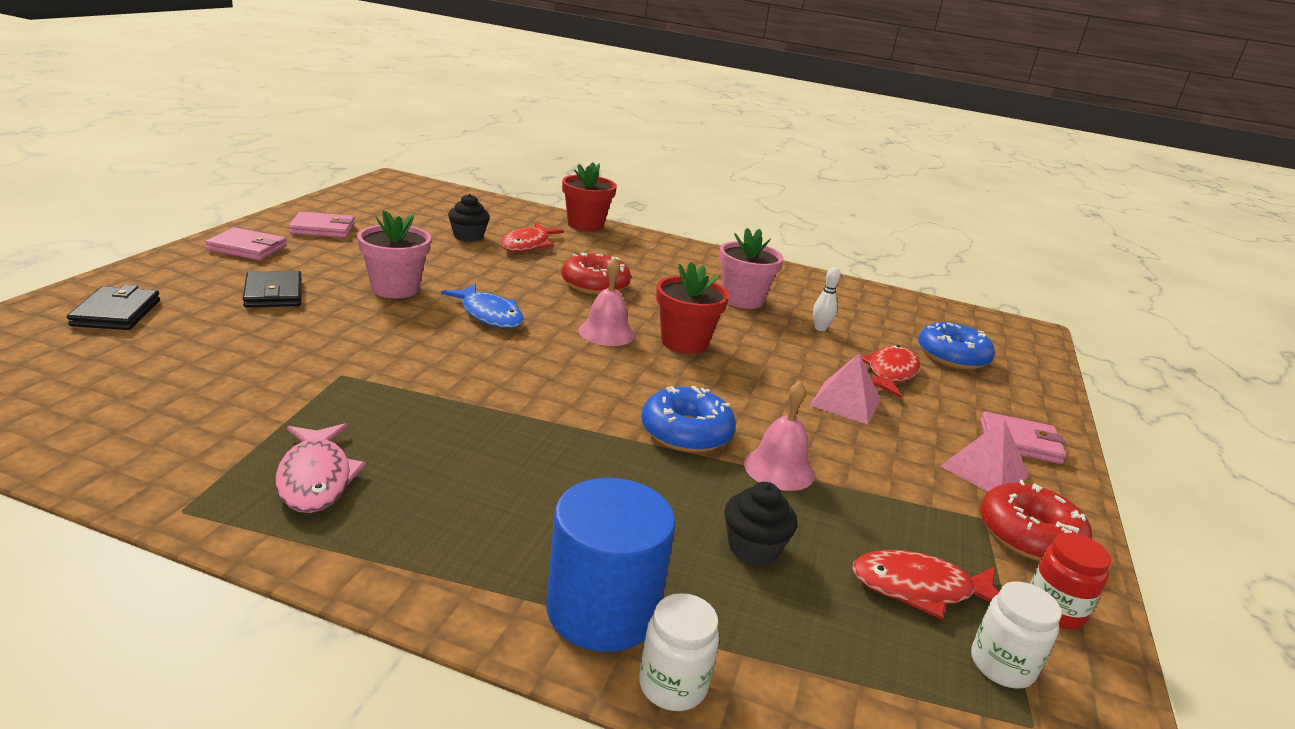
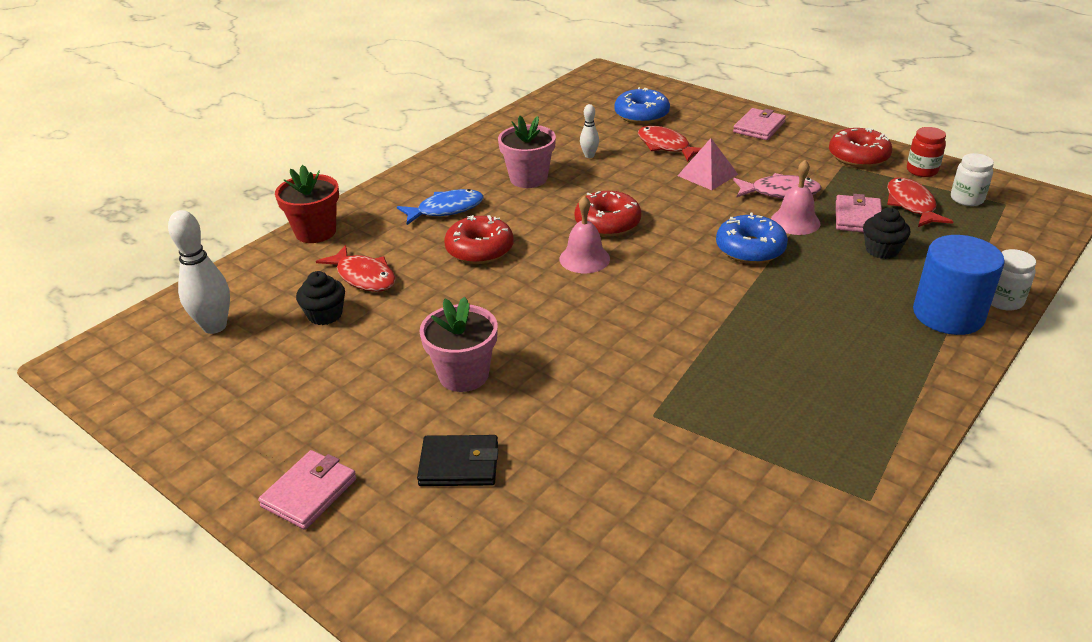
camera: 65 degrees left, 10 degrees up
black wallet [67,285,160,330] -> none
pink fish [275,423,366,513] -> pink fish moved to [733,173,821,198]
pink wallet [289,212,355,238] -> pink wallet moved to [836,194,882,232]
blue fish [441,284,524,328] -> blue fish moved to [397,189,484,225]
red flower pot [656,261,729,354] -> red donut [575,191,641,236]
red fish [852,550,999,619] -> red fish turned 150 degrees clockwise [887,178,954,227]
pink pyramid [940,419,1029,492] -> none
none -> white bowling pin [168,210,230,334]

